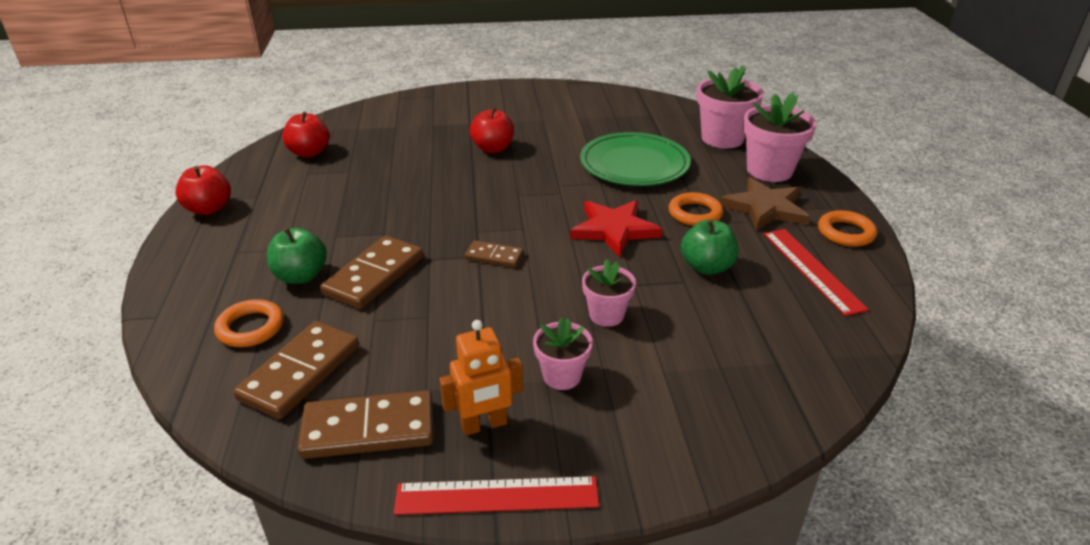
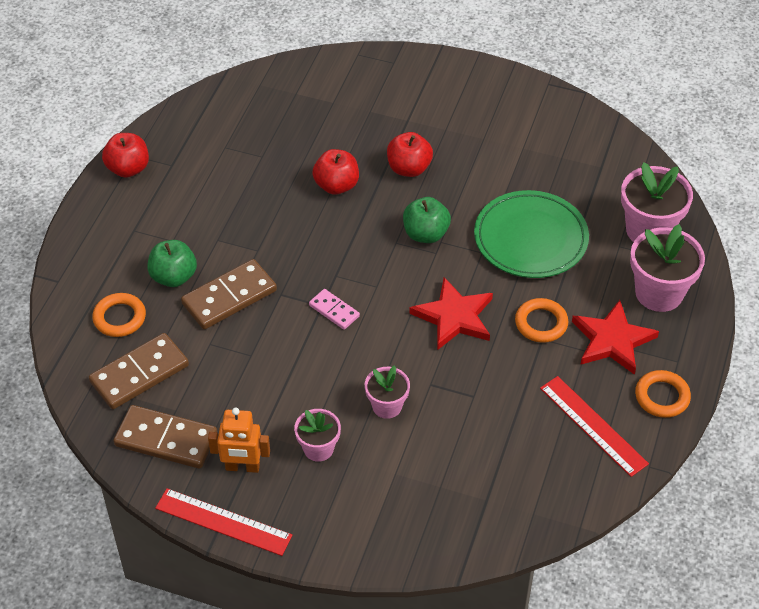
camera: 25 degrees right, 15 degrees up
red apple [282,112,329,157] -> red apple moved to [312,149,359,195]
brown domino [465,241,523,268] -> pink domino [309,289,360,330]
green apple [681,220,739,275] -> green apple moved to [403,197,451,243]
brown star [720,177,810,231] -> red star [572,300,659,375]
red ruler [764,229,869,316] -> red ruler turned 45 degrees counterclockwise [540,376,649,477]

